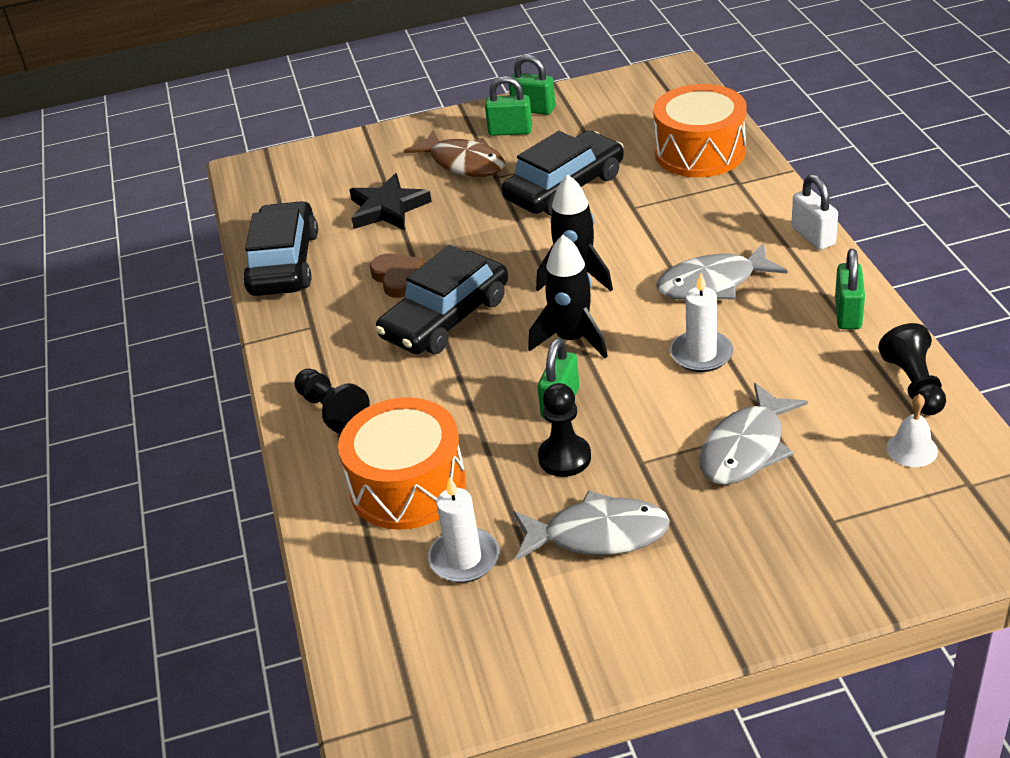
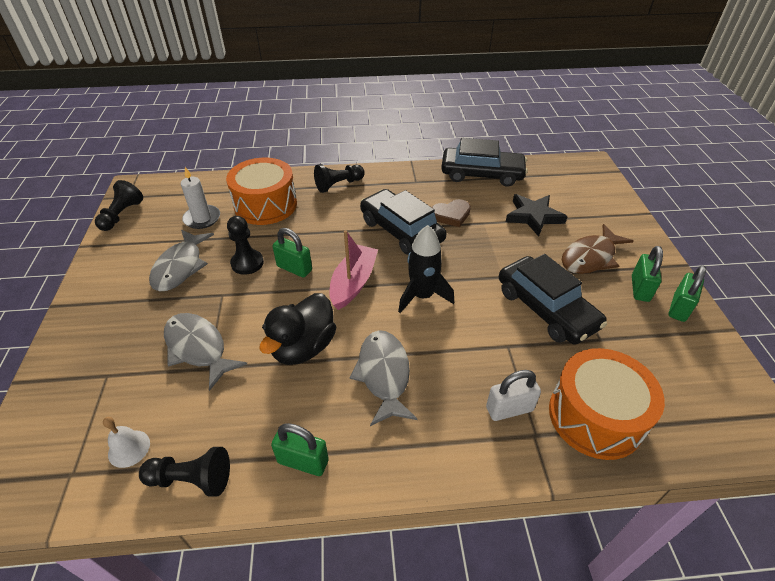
camera: 95 degrees right, 5 degrees up
black rocket [528,235,608,358] -> pink boat [329,230,378,310]
white candle [670,273,733,372] -> black duck [259,293,336,365]
white padlock [791,174,838,250] -> white padlock moved to [486,370,541,421]
none -> black pawn [95,180,143,231]

